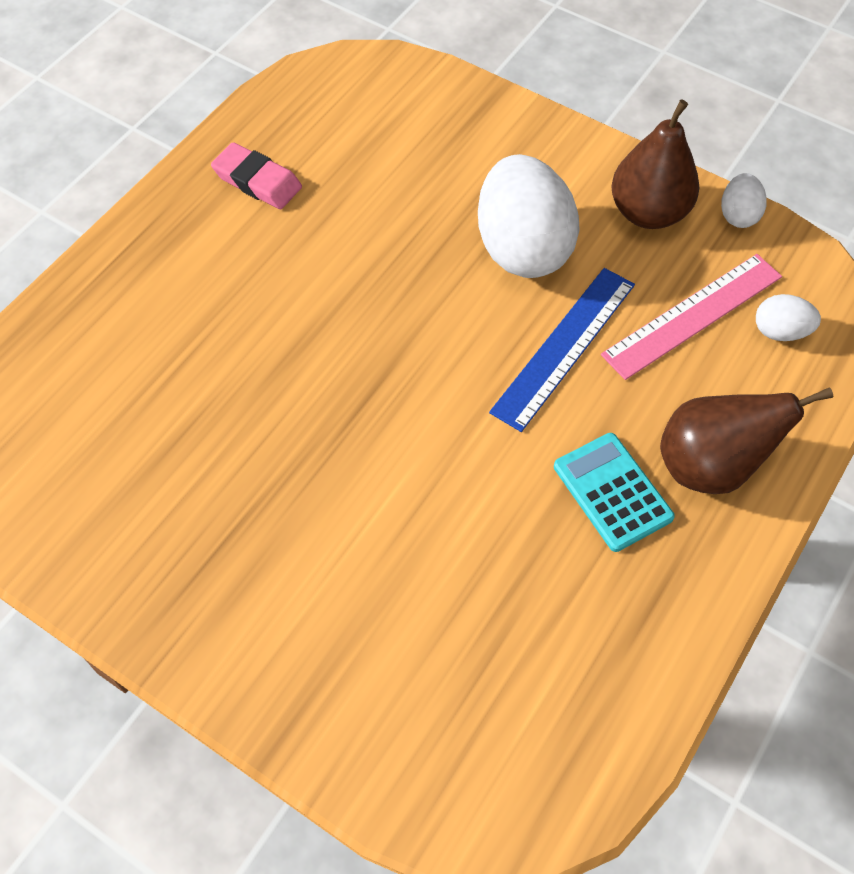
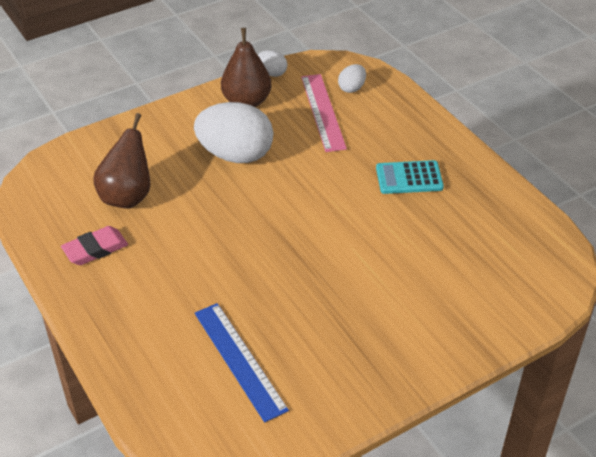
camera: 65 degrees left, 15 degrees down
blue ruler [489,268,635,432] -> blue ruler moved to [195,303,289,423]
brown pear [660,387,833,494] -> brown pear moved to [93,113,150,209]

